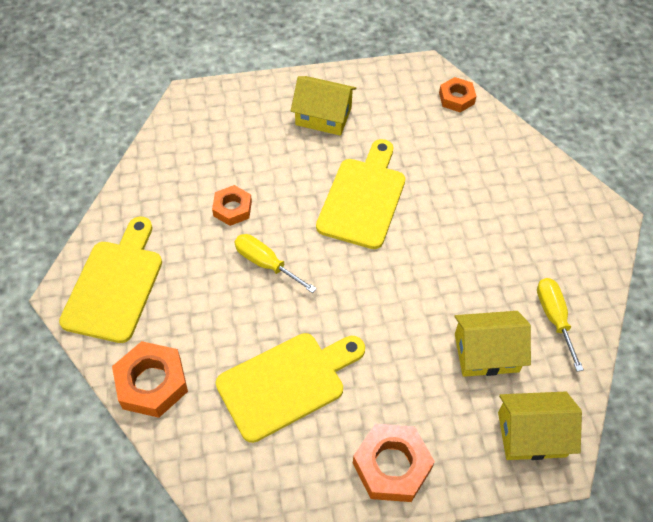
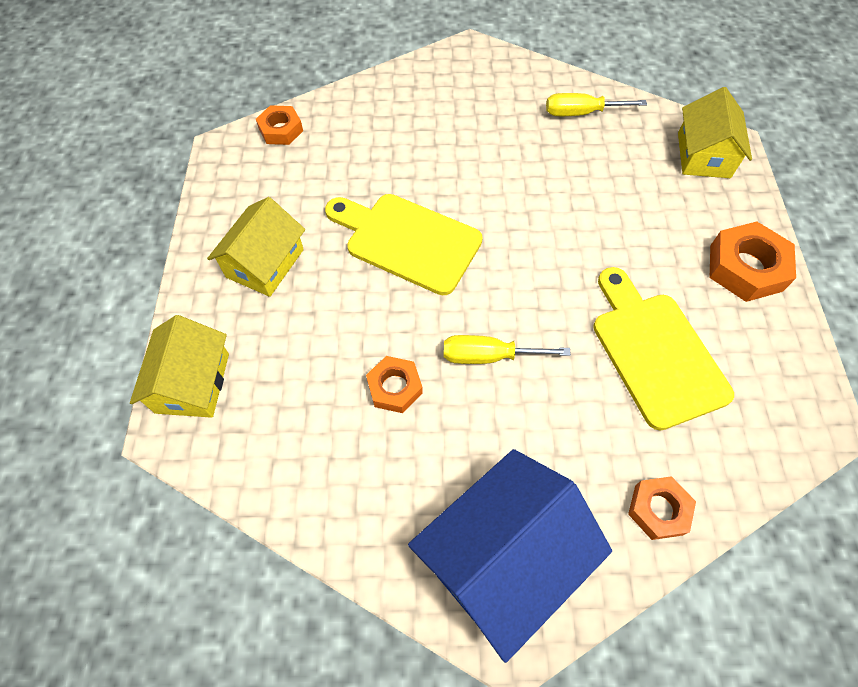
camera: 80 degrees left, 5 degrees up
yellow cutting board [59,217,162,343] -> blue house [408,449,612,663]
orange nut [112,341,188,418] -> orange nut [628,476,696,540], size x0.63
yellow screwdriver [234,234,317,293] -> yellow screwdriver turned 45 degrees clockwise [444,335,571,364]
yellow house [454,311,531,377] -> yellow house moved to [130,315,229,418]

